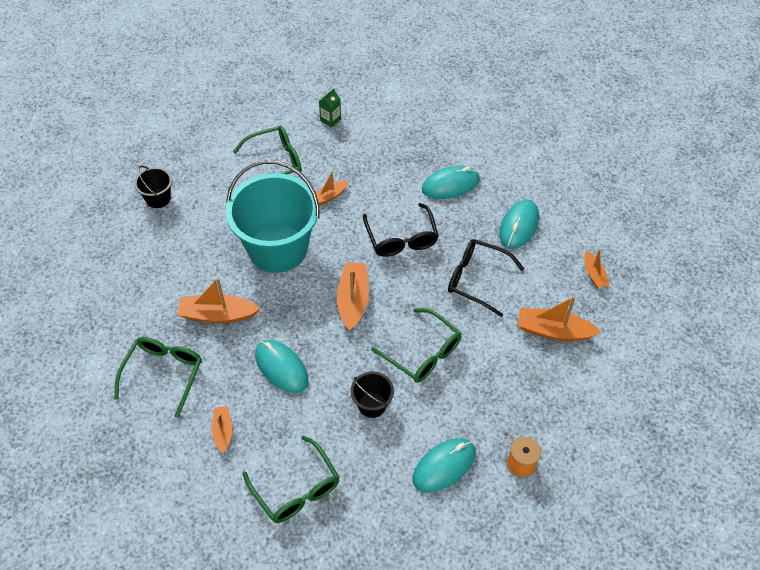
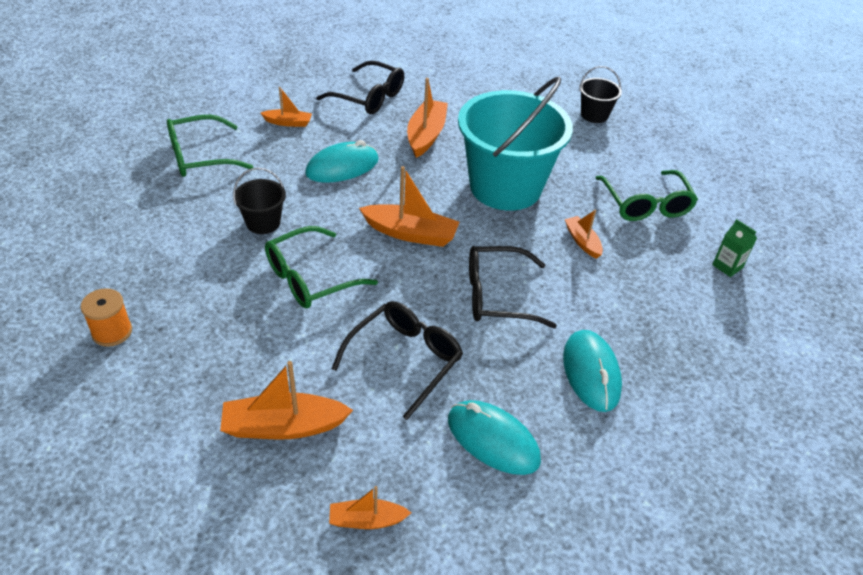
camera: 100 degrees right, 10 degrees down
green glasses [114,337,202,418] -> black glasses [316,61,404,114]
turquoise mouse [412,438,476,492] -> none
orange boat [518,296,601,341] -> orange boat turned 120 degrees counterclockwise [220,361,353,440]

